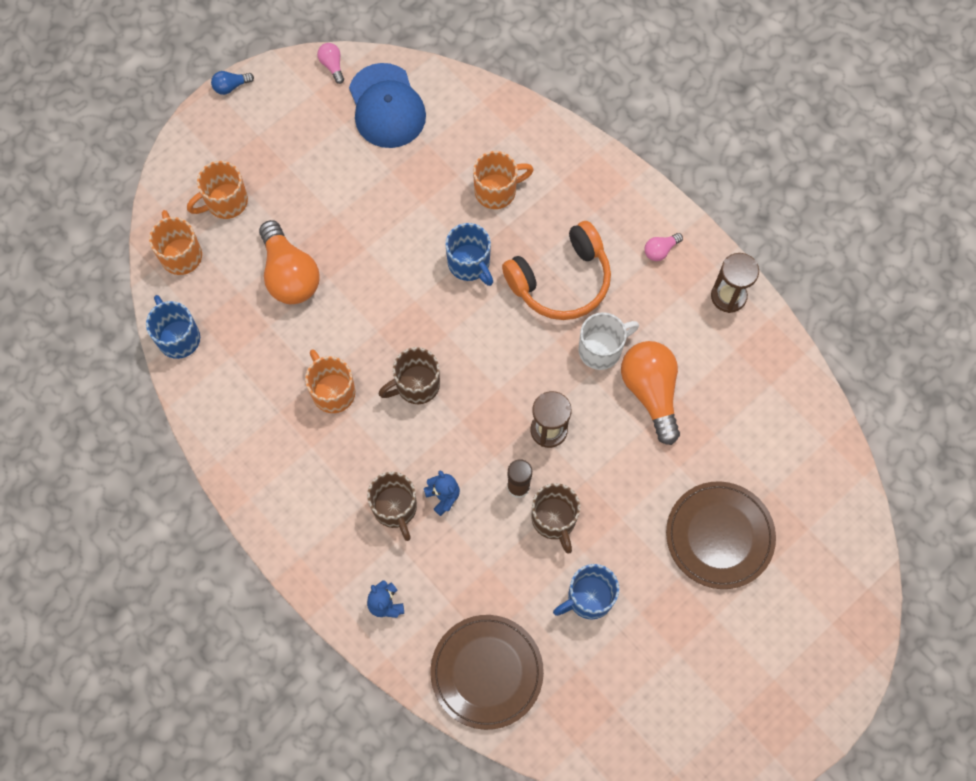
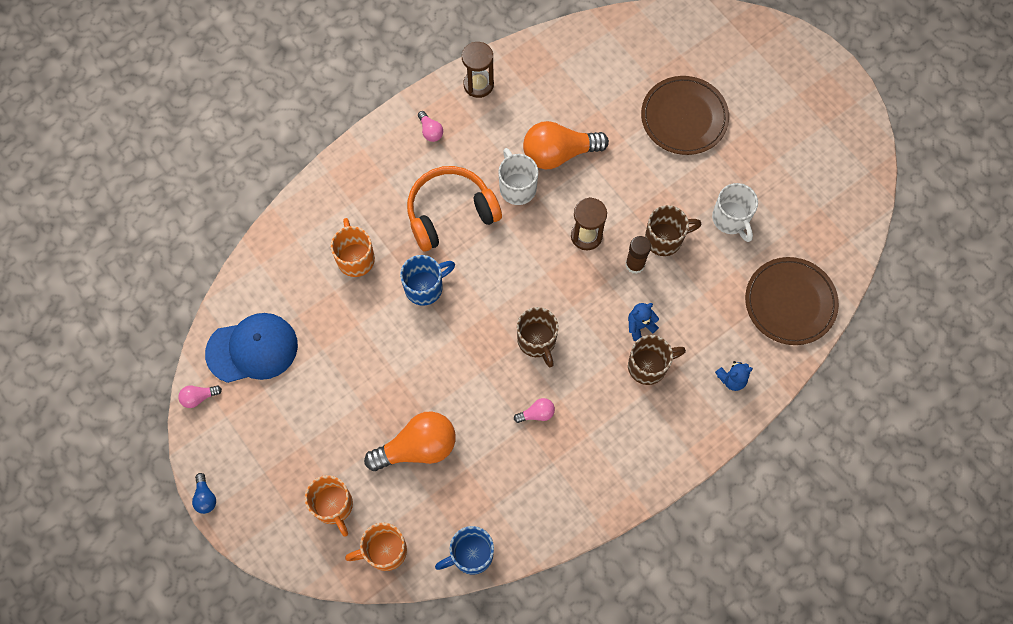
camera: 85 degrees left, 0 degrees up
orange mug [305,349,355,413] -> pink light bulb [514,398,555,423]
orange headphones [502,221,611,320] -> orange headphones turned 90 degrees counterclockwise [407,166,502,251]
blue mug [553,564,619,620] -> white mug [712,183,758,242]

